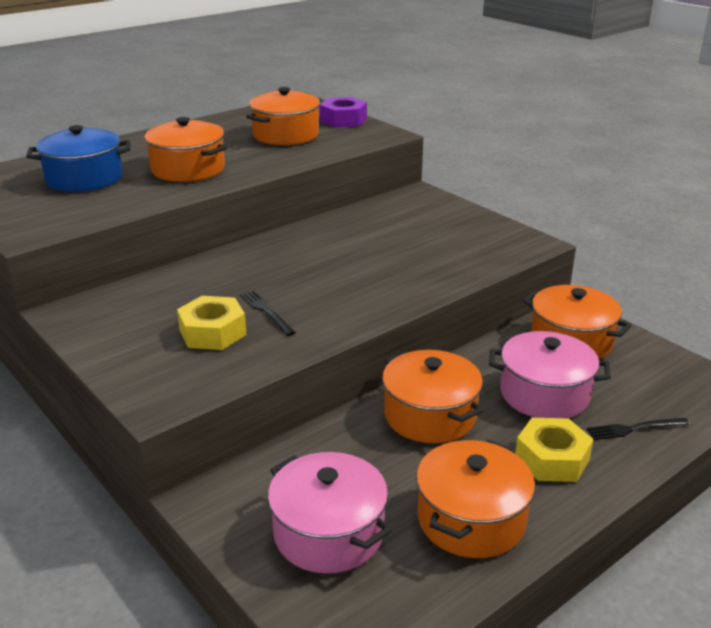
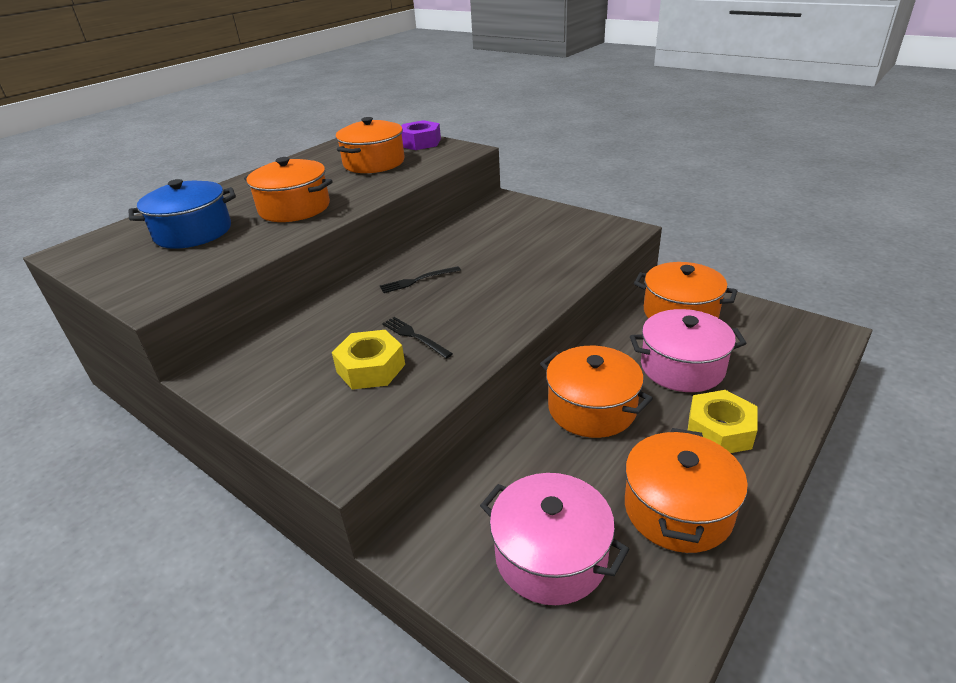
camera: 10 degrees left, 5 degrees up
black fork [587,418,690,440] -> black fork moved to [380,266,461,293]

